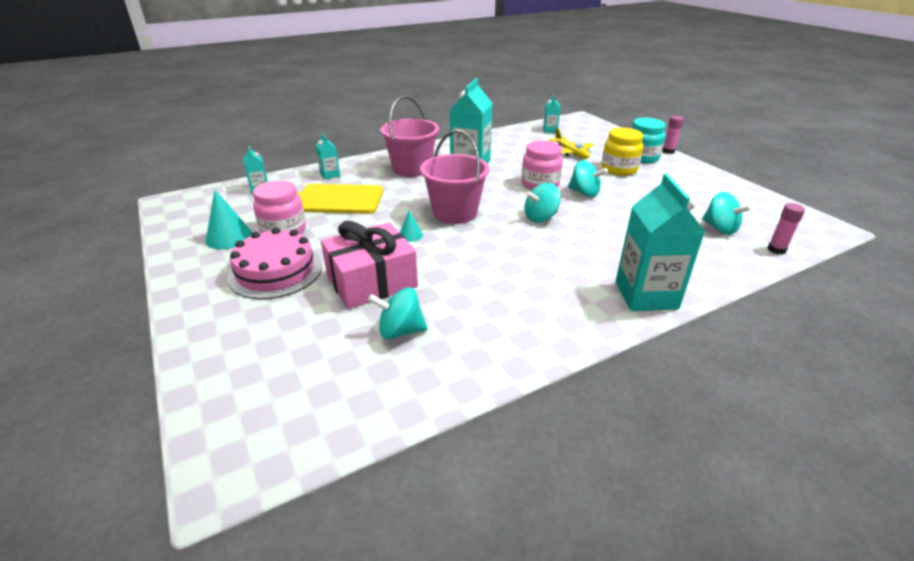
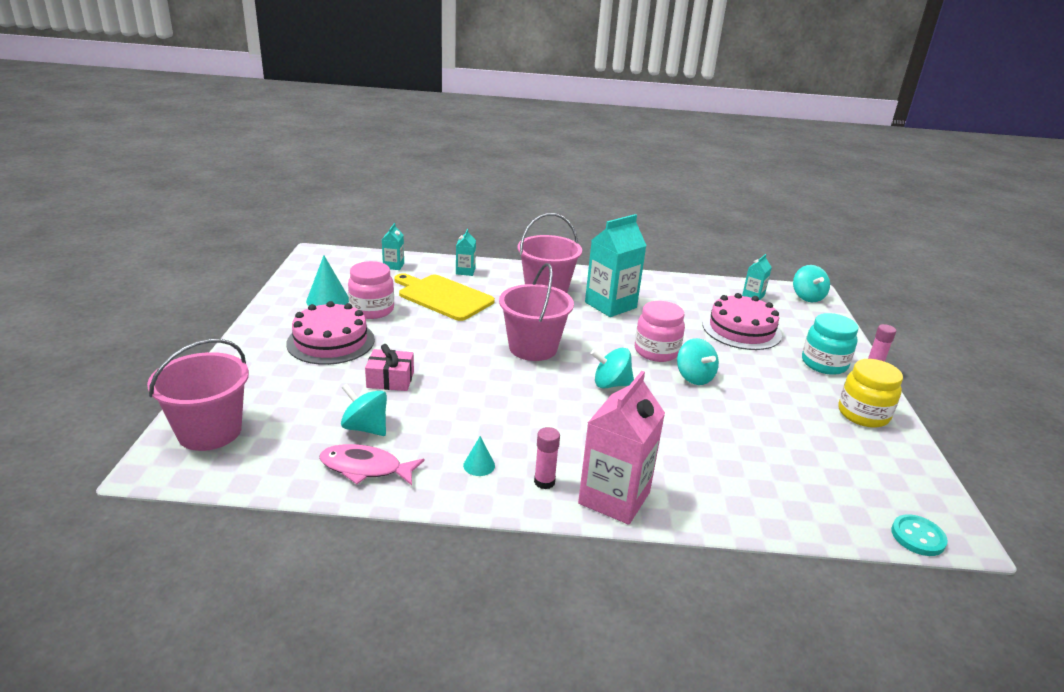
camera: 30 degrees right, 5 degrees down
pink gift [321,221,418,309] -> pink gift [365,344,414,391], size x0.57
turquoise cone [400,210,423,242] -> turquoise cone moved to [463,436,495,476]
yellow plane [549,128,594,159] -> pink cake [703,293,782,350]
yellow jar [601,128,643,176] -> yellow jar moved to [838,359,903,428]
turquoise carton [616,174,706,311] -> pink carton [578,371,665,525]
turquoise spinning top [702,192,752,235] -> turquoise spinning top moved to [793,265,830,302]
pink glue stick [767,203,805,255] -> pink glue stick moved to [534,427,560,489]
none -> pink bucket [147,339,249,451]
none -> pink fish [319,444,424,485]
none -> turquoise button [891,514,948,556]

